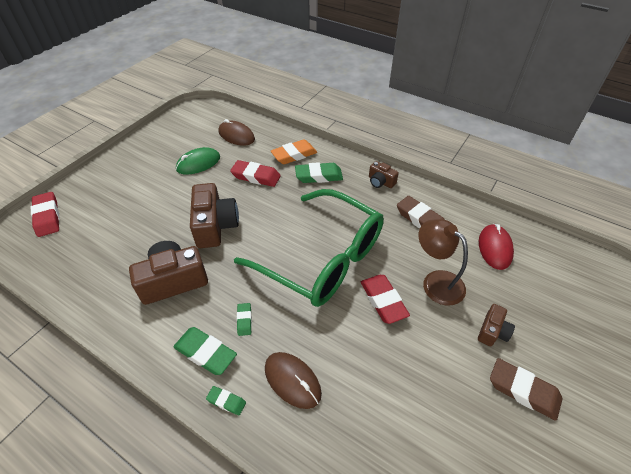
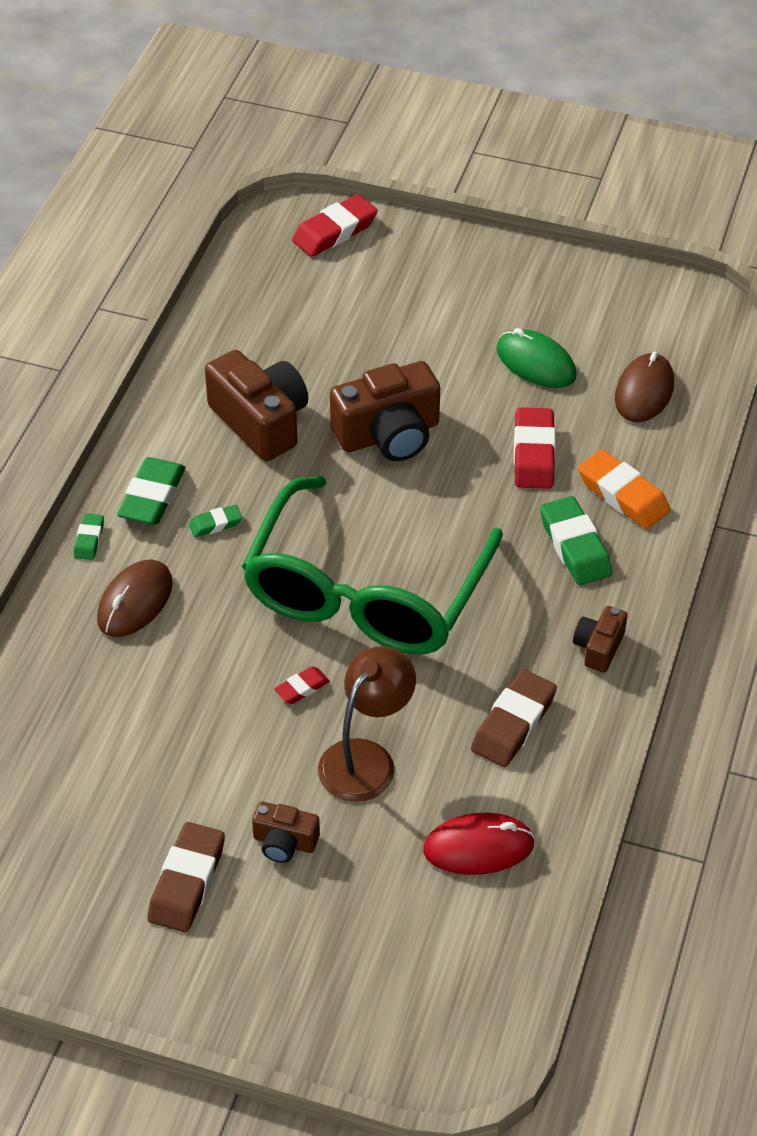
camera: 75 degrees right, 0 degrees up
red eraser [361,275,410,324] -> red eraser [274,666,330,704], size x0.53

